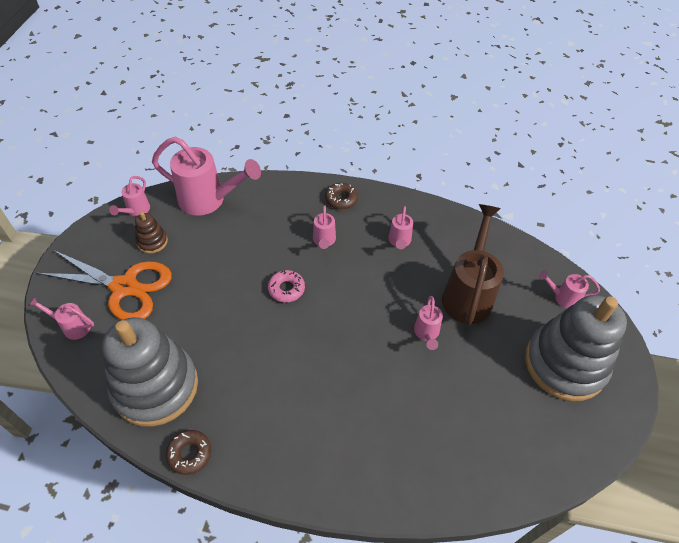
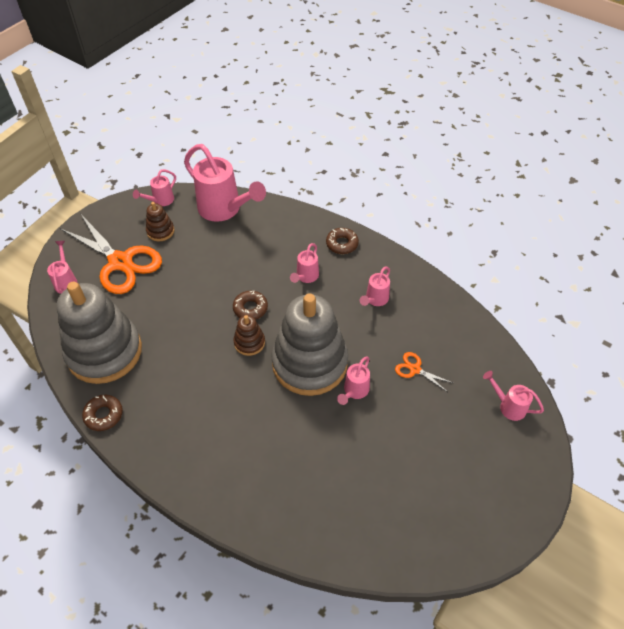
camera: 25 degrees right, 0 degrees up
pink watering can [28,297,94,340] -> pink watering can turned 45 degrees clockwise [47,241,78,294]
pink donut [268,270,305,302] -> brown donut [233,291,268,320]
brown watering can [442,204,504,325] -> orange scissors [395,352,453,392]
grey stacking toy [525,295,627,401] -> grey stacking toy moved to [272,293,348,396]
none -> brown stacking toy [233,315,265,356]

